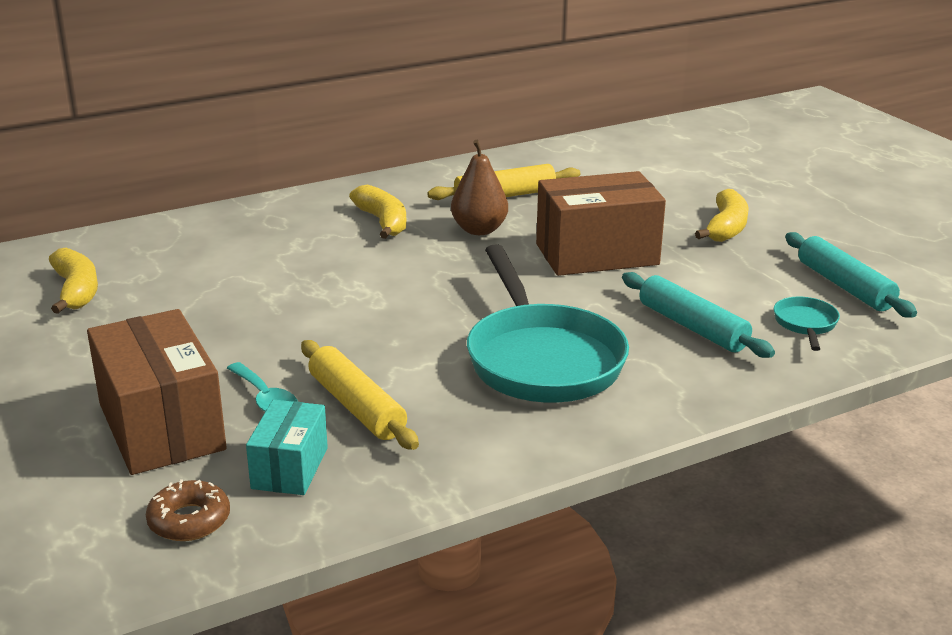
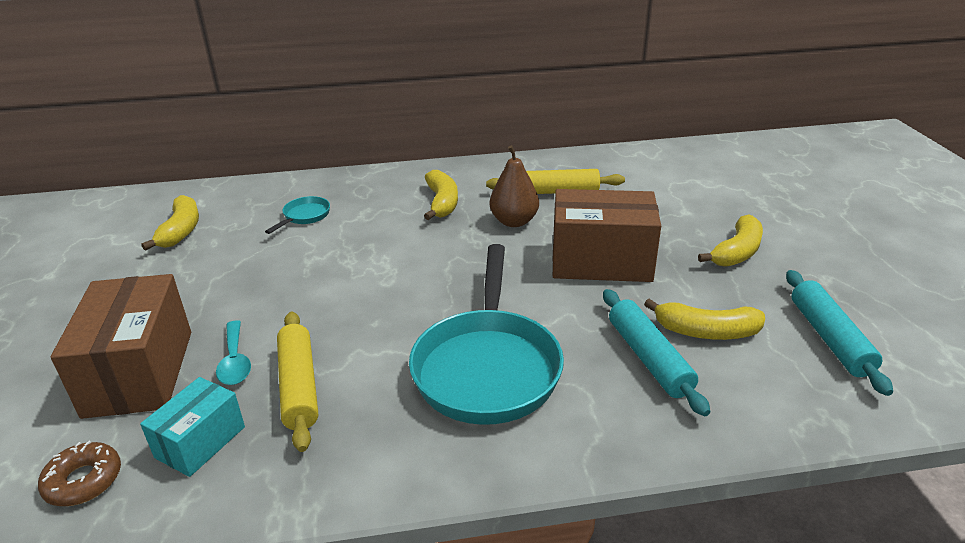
camera: 20 degrees right, 5 degrees up
turquoise pan [774,297,840,351] -> turquoise pan moved to [265,196,330,234]
none -> yellow banana [644,299,765,340]

